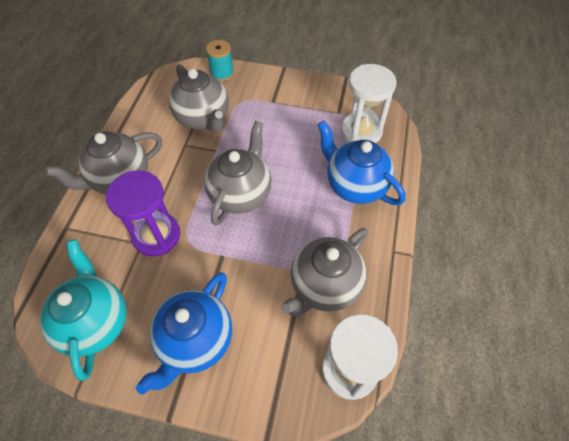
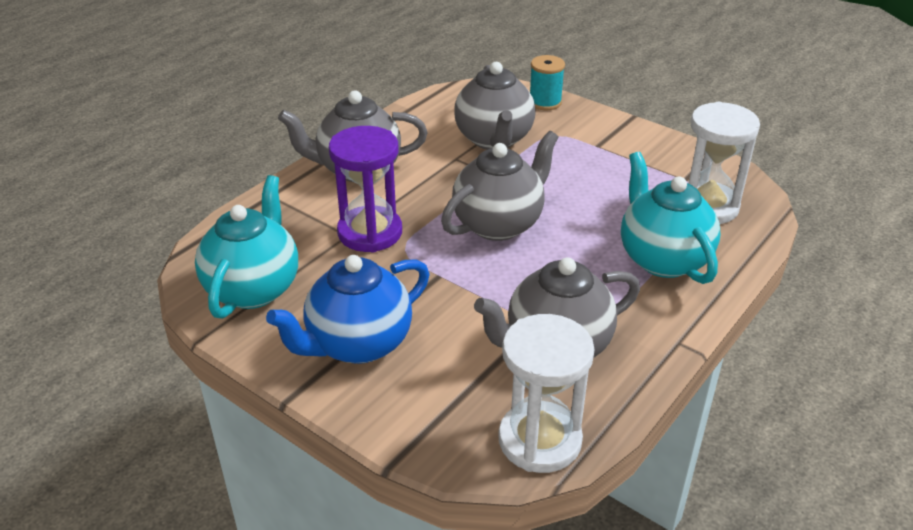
camera: 25 degrees right, 20 degrees down
blue teapot [317,120,406,205] -> turquoise teapot [621,152,720,284]

